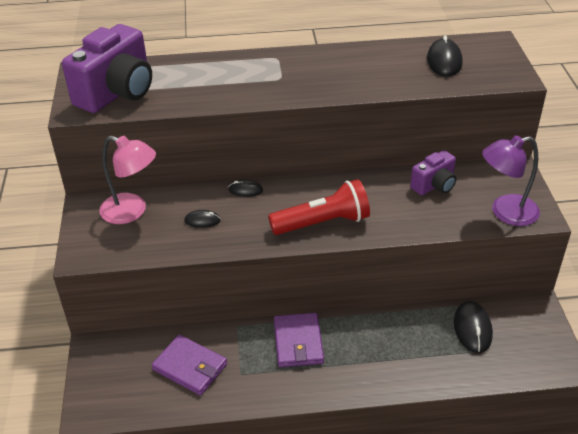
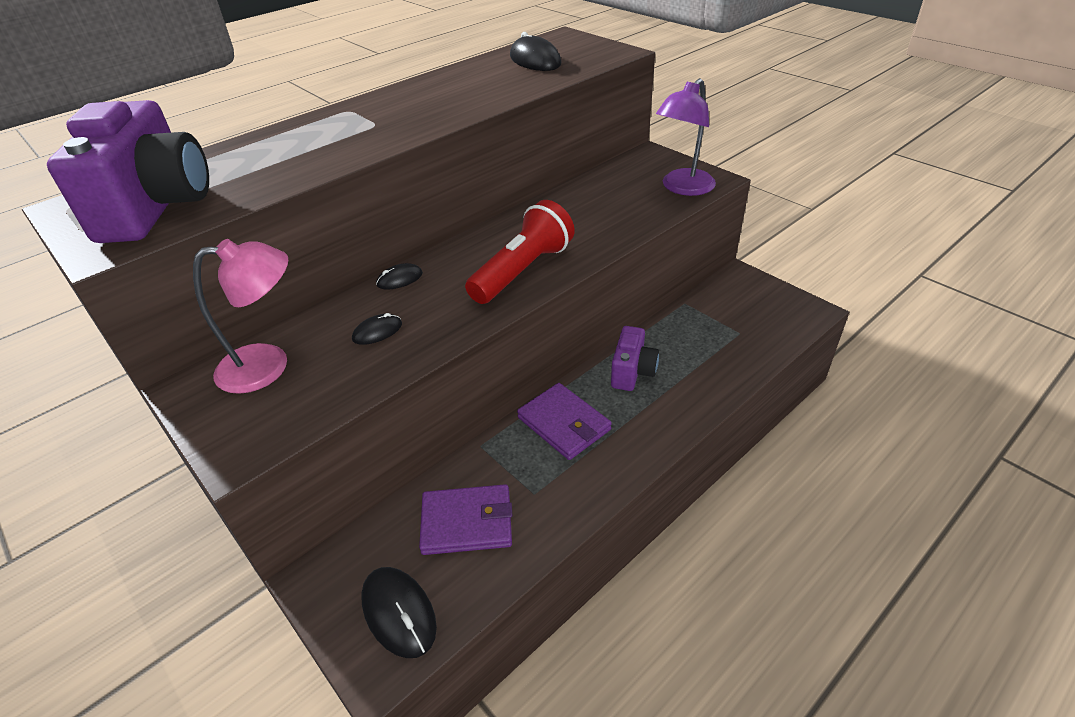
camera: 35 degrees left, 0 degrees up
purple camera [410,150,457,195] -> purple camera moved to [611,326,659,391]
black mouse [454,301,493,353] -> black mouse moved to [361,567,437,658]

